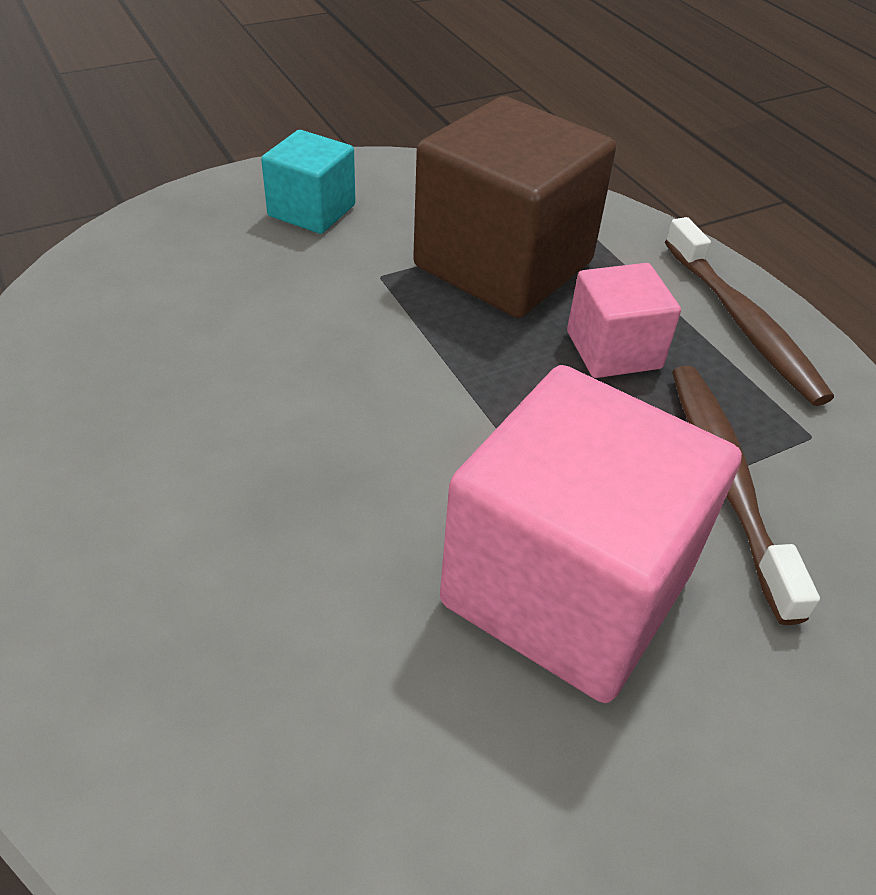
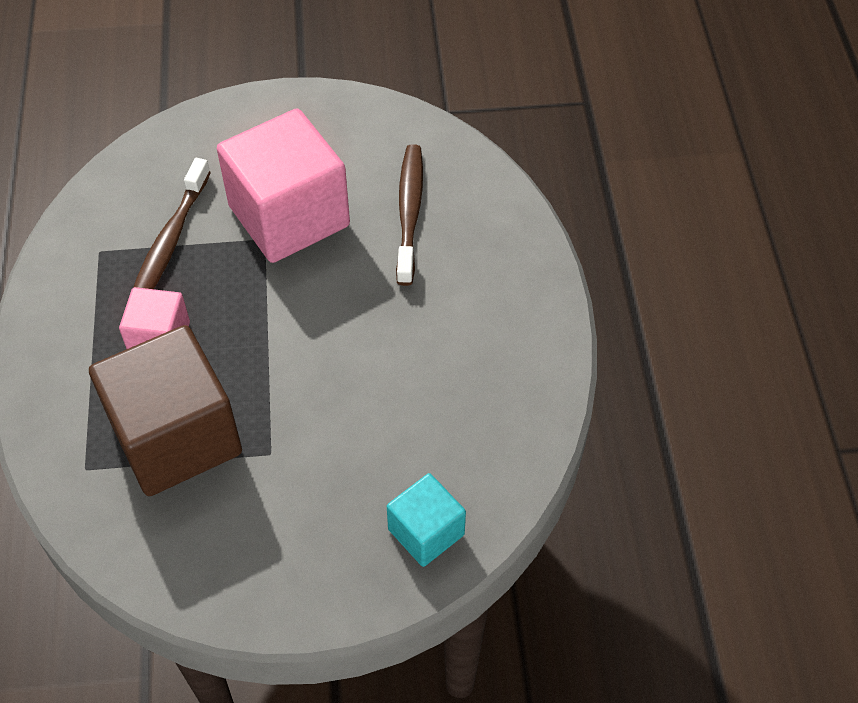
camera: 155 degrees left, 10 degrees up
turquoise cube [261,130,355,234] -> turquoise cube moved to [387,473,466,567]
brown toothbrush [665,217,834,406] -> brown toothbrush moved to [396,144,423,286]

